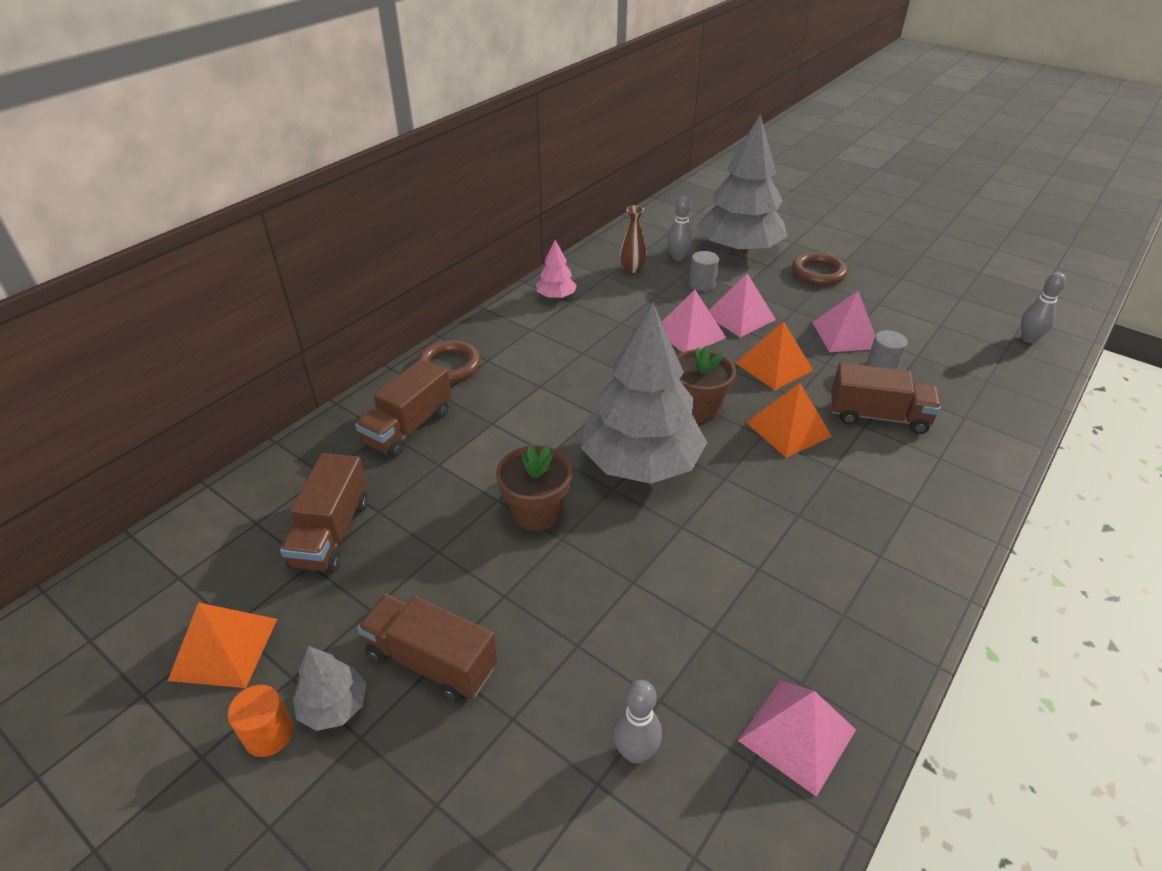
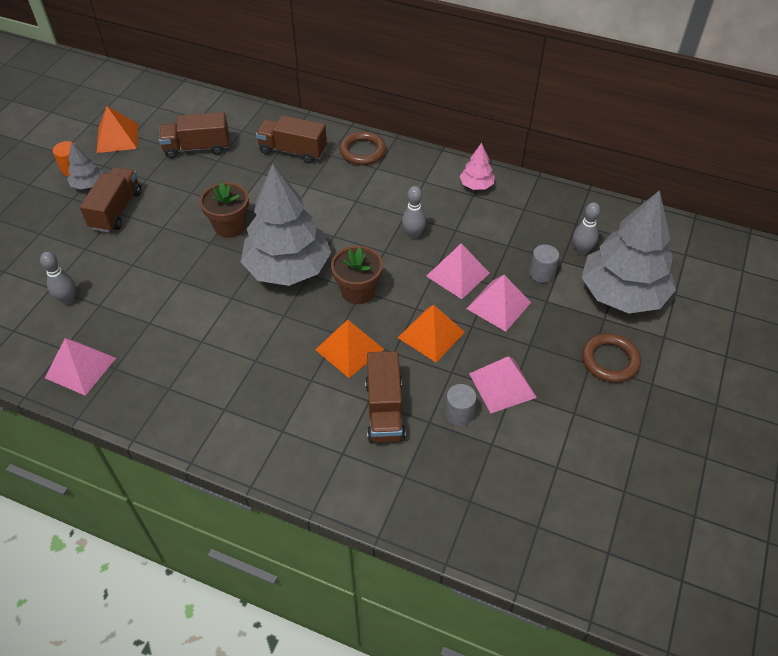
camera: 75 degrees right, 10 degrees up
brown vase [619,206,647,273] -> none
grey bowling pin [1021,272,1066,343] -> grey bowling pin moved to [402,186,426,239]

